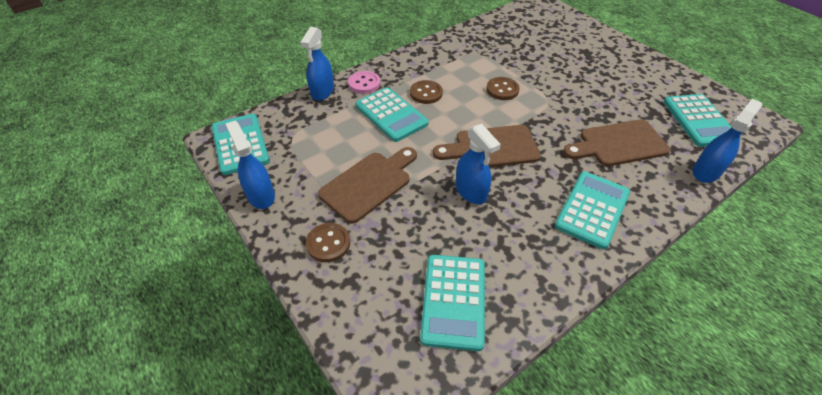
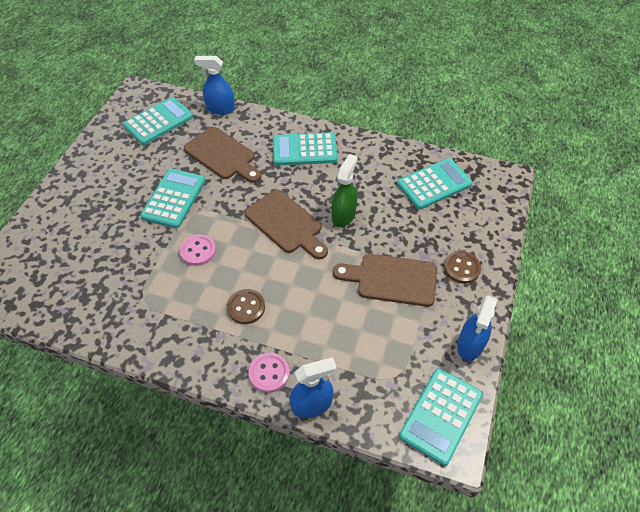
camera: 125 degrees left, 5 degrees up
turquoise calculator [356,87,429,142] -> turquoise calculator moved to [140,169,205,228]
blue spray bottle [456,124,501,204] -> green spray bottle [331,154,357,227]
brown button [486,77,520,100] -> pink button [180,234,216,266]

